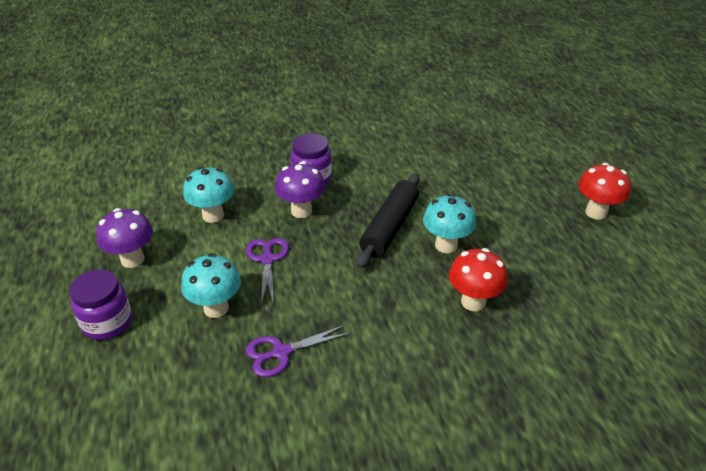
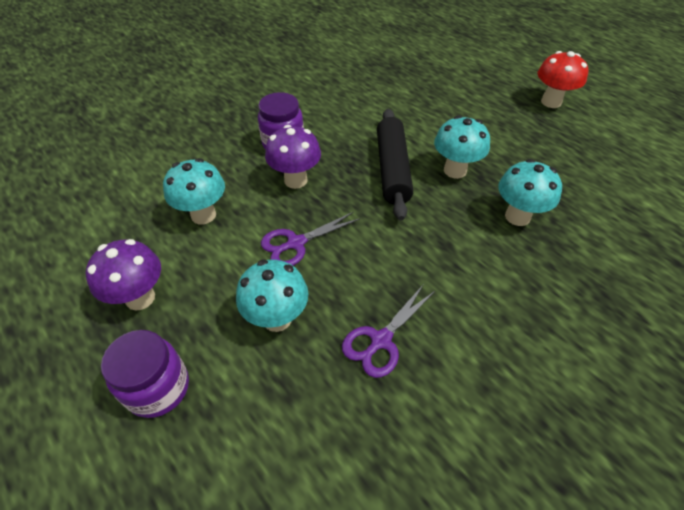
camera: 25 degrees left, 10 degrees up
purple scissors [246,238,289,305] -> purple scissors turned 90 degrees counterclockwise [261,212,360,266]
red mushroom [449,248,508,311] -> turquoise mushroom [498,159,562,226]

